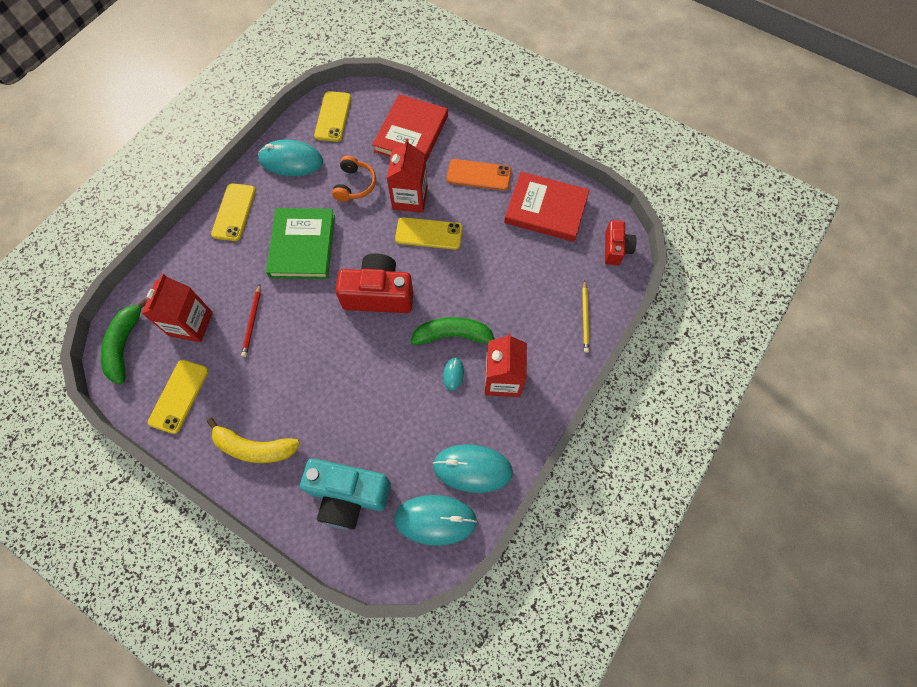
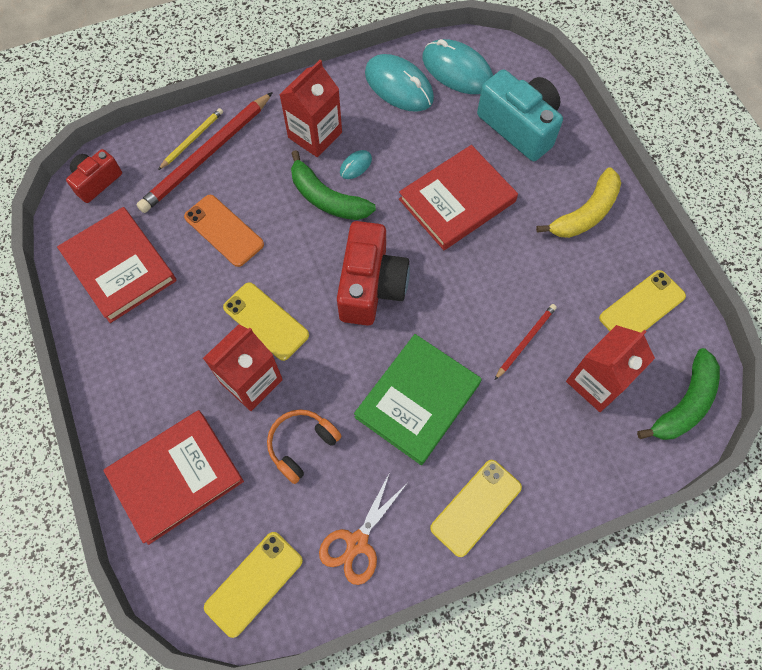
camera: 145 degrees left, 0 degrees up
yellow banana [207,418,300,463] -> yellow banana turned 90 degrees clockwise [536,167,621,238]
turquoise mouse [258,140,323,176] -> orange scissors [319,472,407,585]
red camera [336,253,413,313] -> red camera turned 120 degrees counterclockwise [337,221,410,326]
orange phone [447,159,511,191] -> orange phone moved to [184,195,264,267]
none -> red pencil [137,92,273,213]
none -> red book [399,145,518,250]

